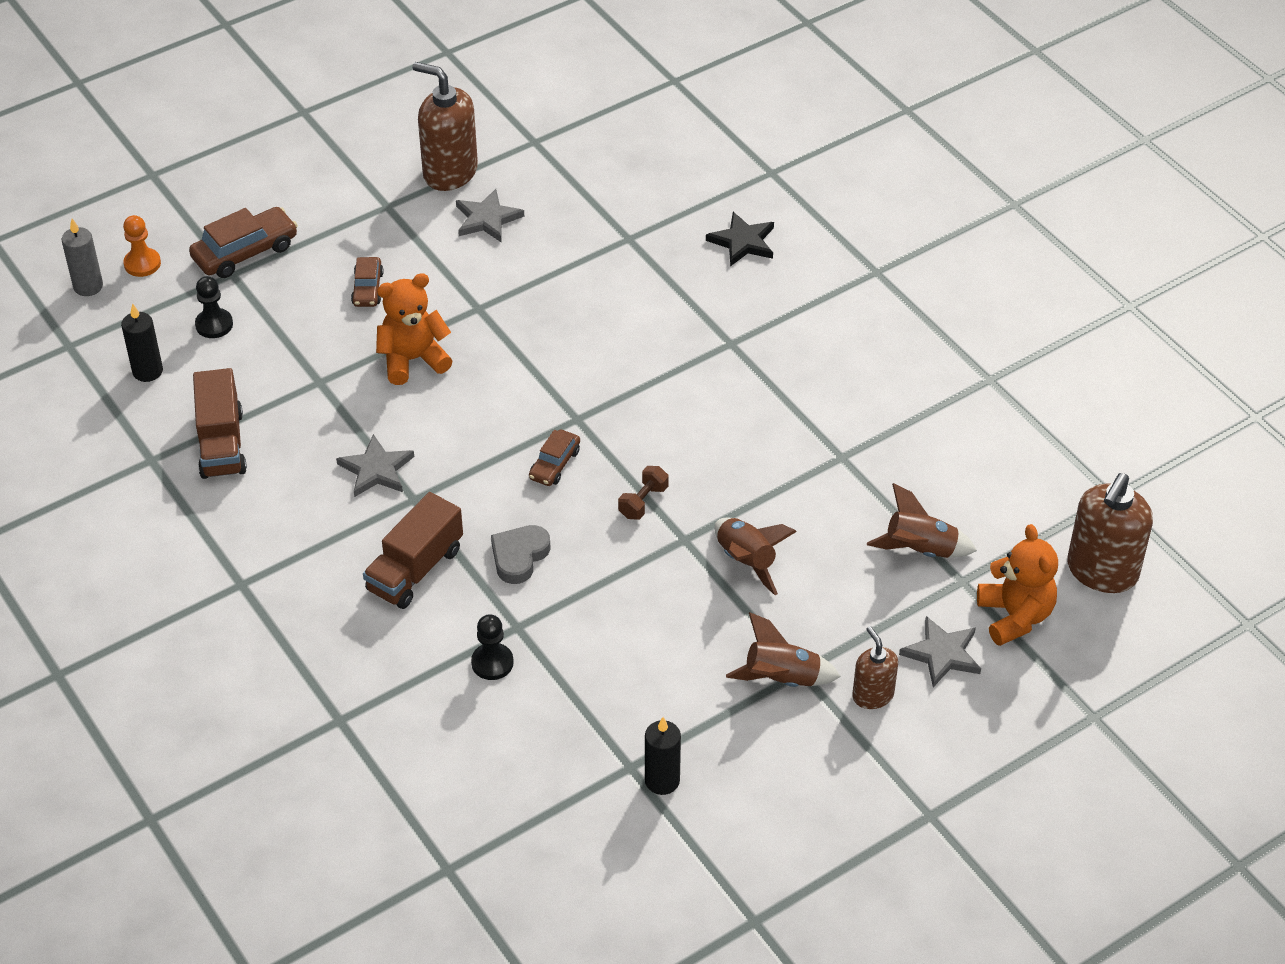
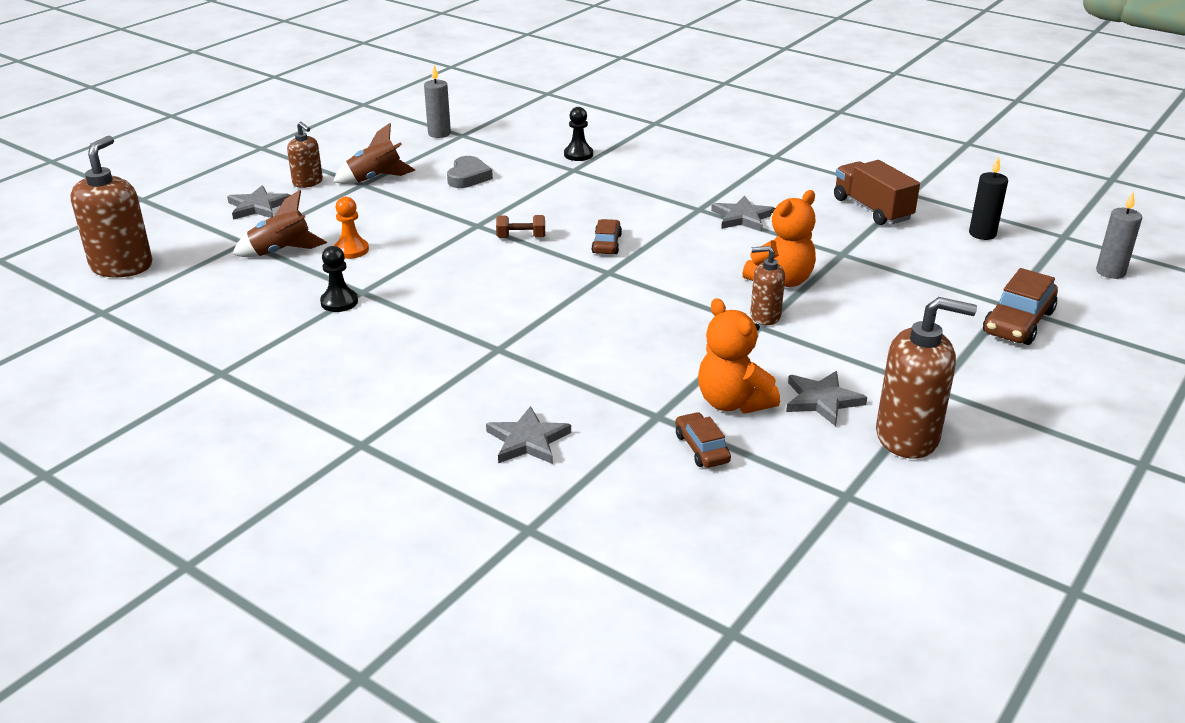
camera: 160 degrees right, 15 degrees down
orange pawn [123,215,161,277] -> orange pawn moved to [334,197,369,259]
black pawn [195,276,233,338] -> black pawn moved to [320,246,358,312]
brown car [351,257,384,307] -> brown car moved to [675,412,731,468]
brown truck [363,492,463,609] -> none
grey heart [491,525,551,584] -> grey heart moved to [447,156,493,188]
brown dumbbell [618,466,669,520] -> brown dumbbell turned 75 degrees clockwise [496,215,545,238]
black candle [645,717,681,795] -> grey candle [424,65,451,138]
black star [706,212,774,266] -> grey star [486,406,571,464]
brown rocket [714,518,797,595] -> none
orange teddy bear [977,524,1058,646] -> orange teddy bear moved to [698,298,780,414]
none -> brown soap dispenser [750,246,785,325]

